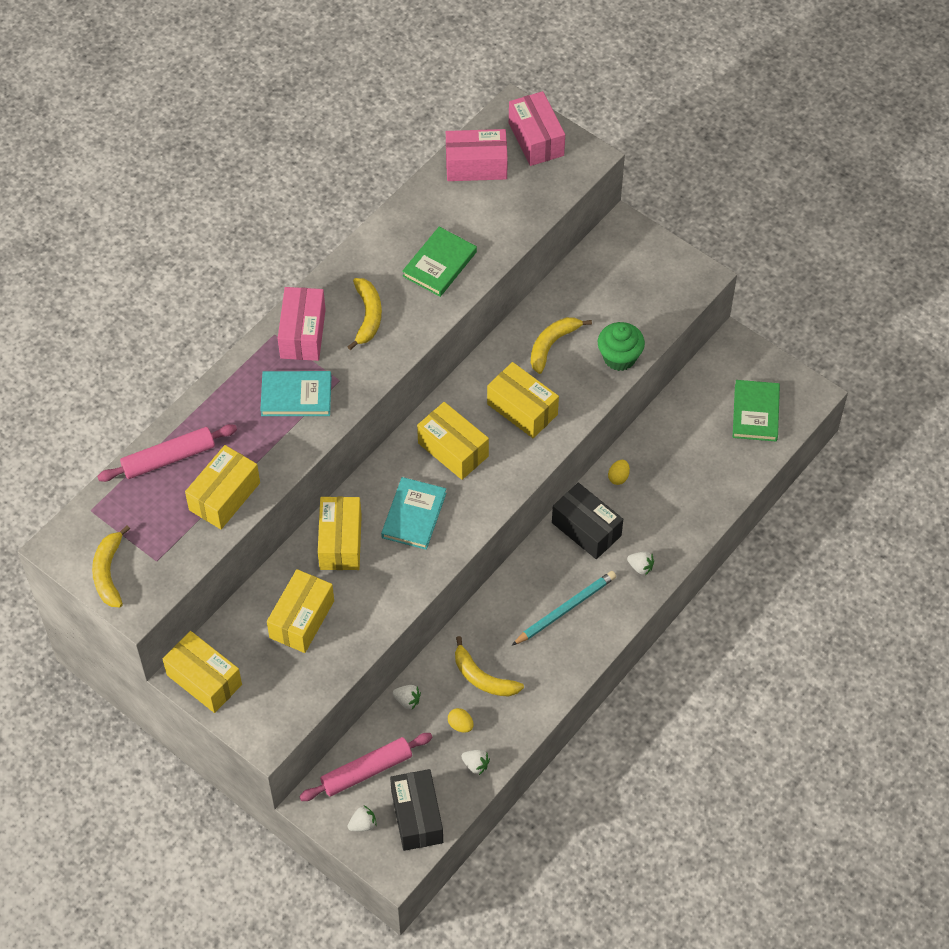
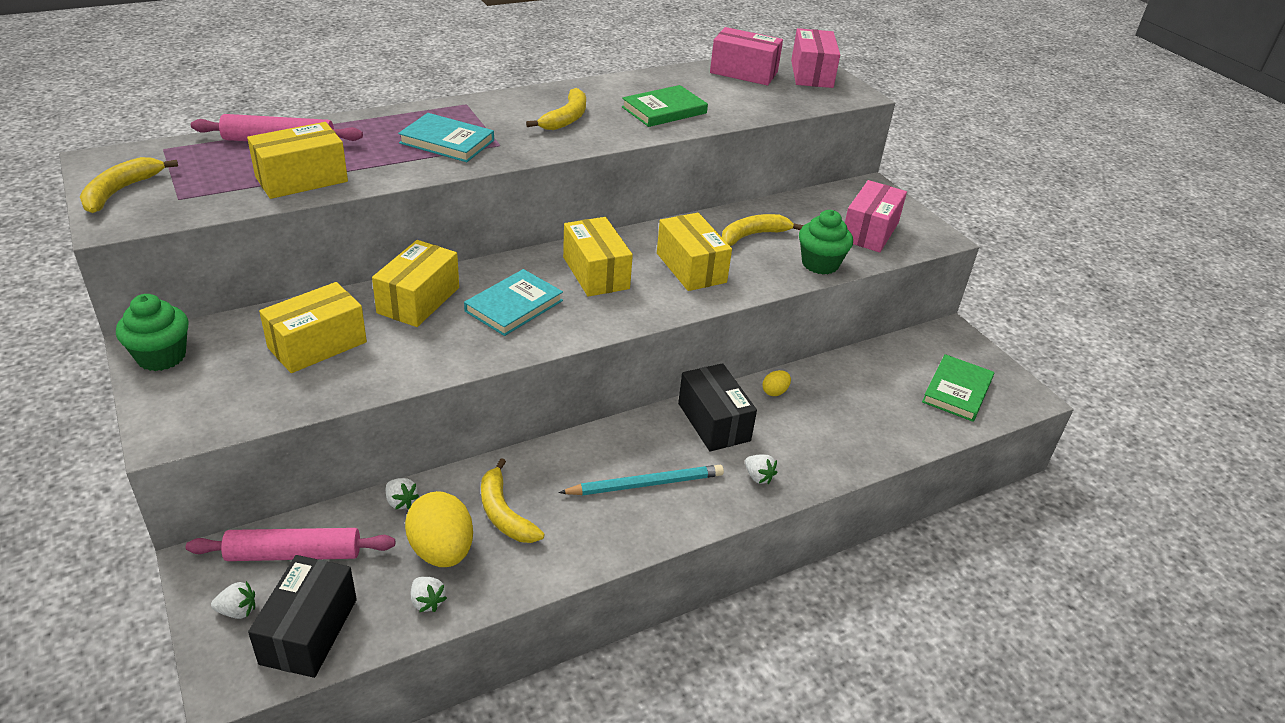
camera: 20 degrees right, 20 degrees down
yellow box [163,631,242,713] -> green cupcake [116,294,188,371]
pink box [278,287,326,361] -> pink box moved to [845,180,907,252]
yellow egg [448,708,474,733] -> yellow egg [405,491,473,567], size x2.17

